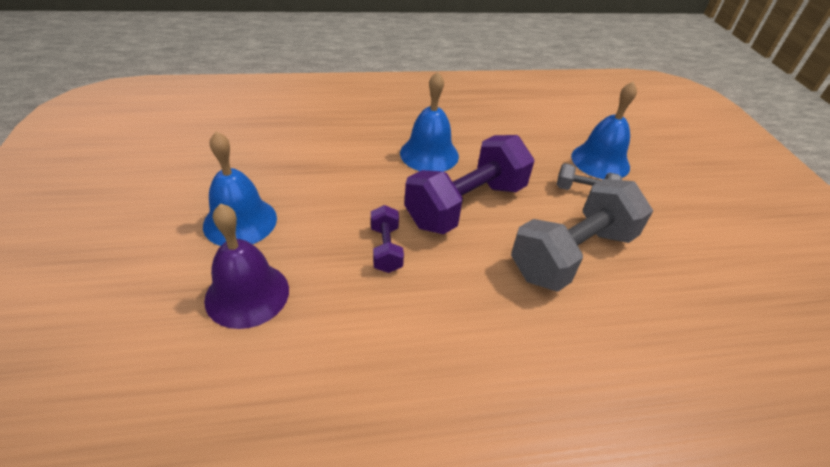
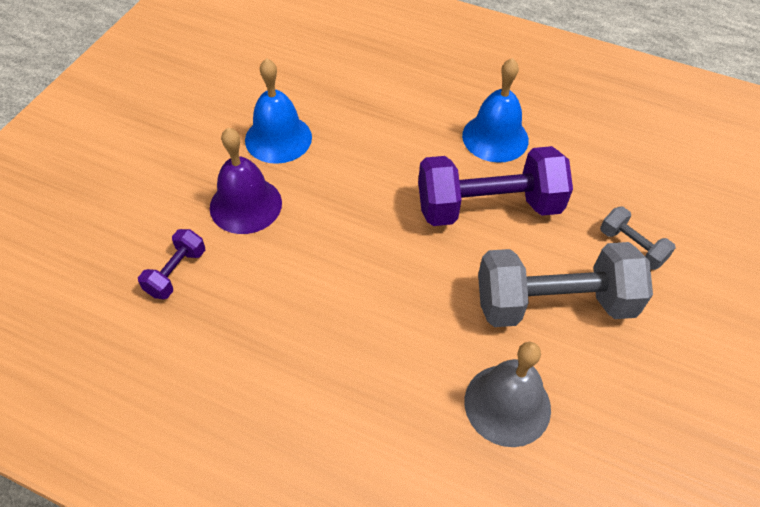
camera: 35 degrees right, 10 degrees up
purple dumbbell [371,205,404,273] -> purple dumbbell moved to [138,229,205,299]
blue bell [571,81,637,179] -> none
none -> grey bell [464,342,551,447]

